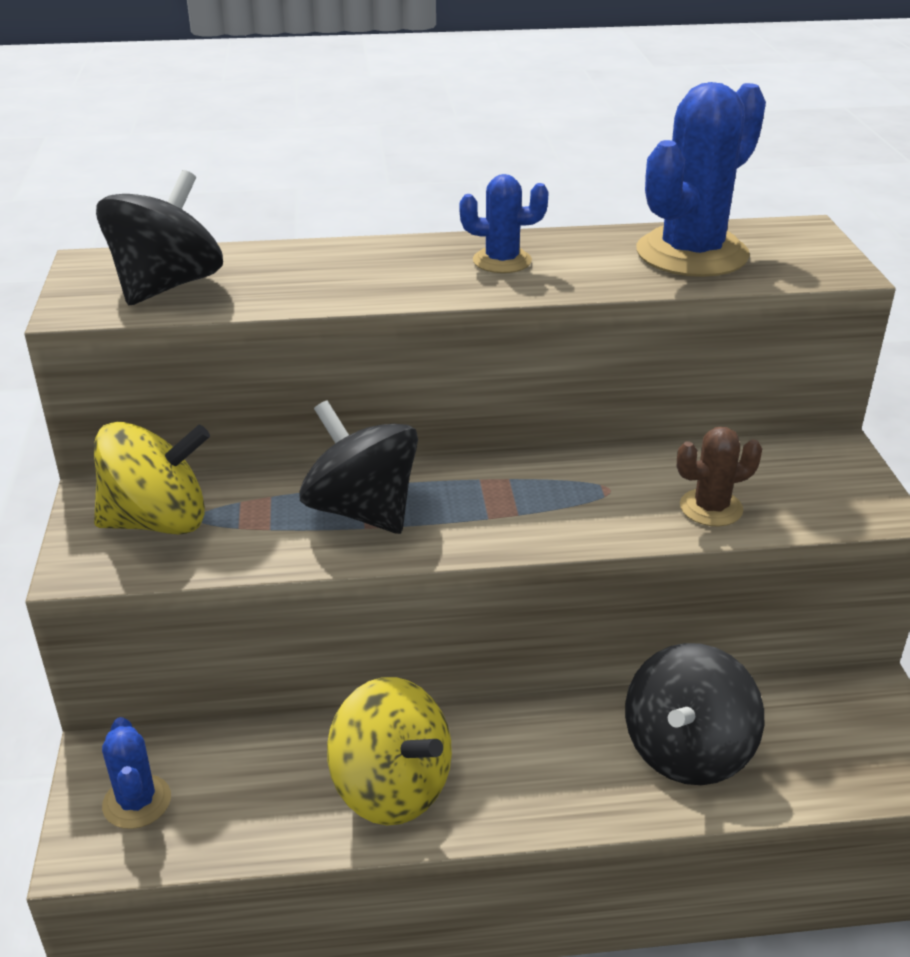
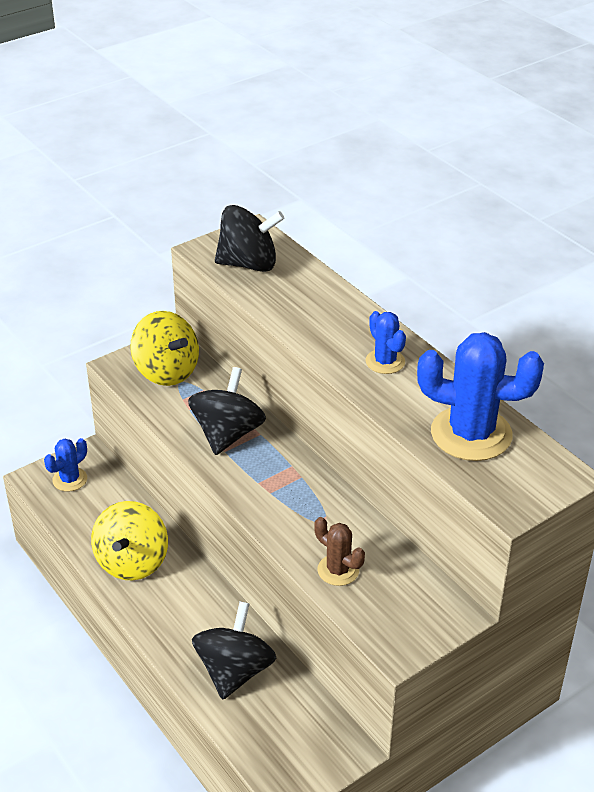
camera: 60 degrees right, 5 degrees up
black spinning top [625,643,764,785] -> black spinning top turned 105 degrees clockwise [192,601,276,700]

